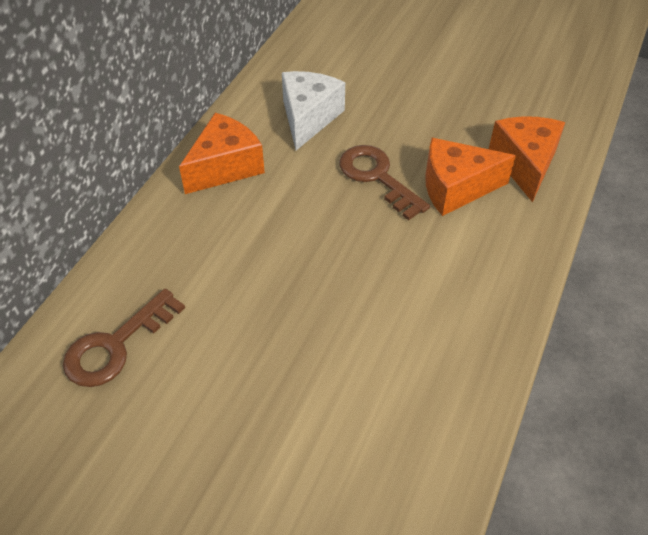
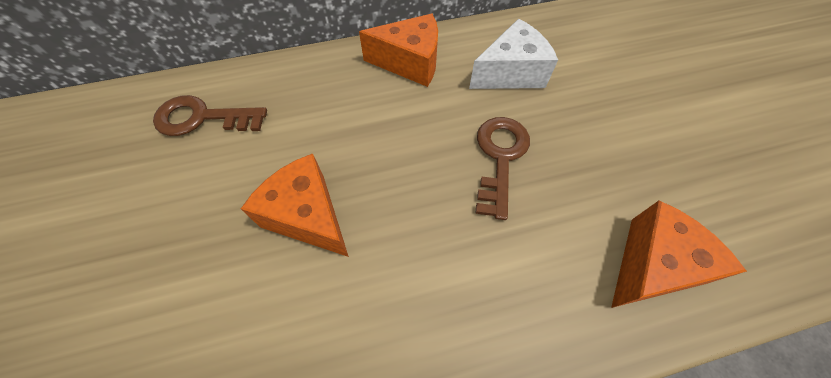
camera: 50 degrees right, 10 degrees up
orange cheese [425,138,516,216] -> orange cheese moved to [241,154,349,257]

